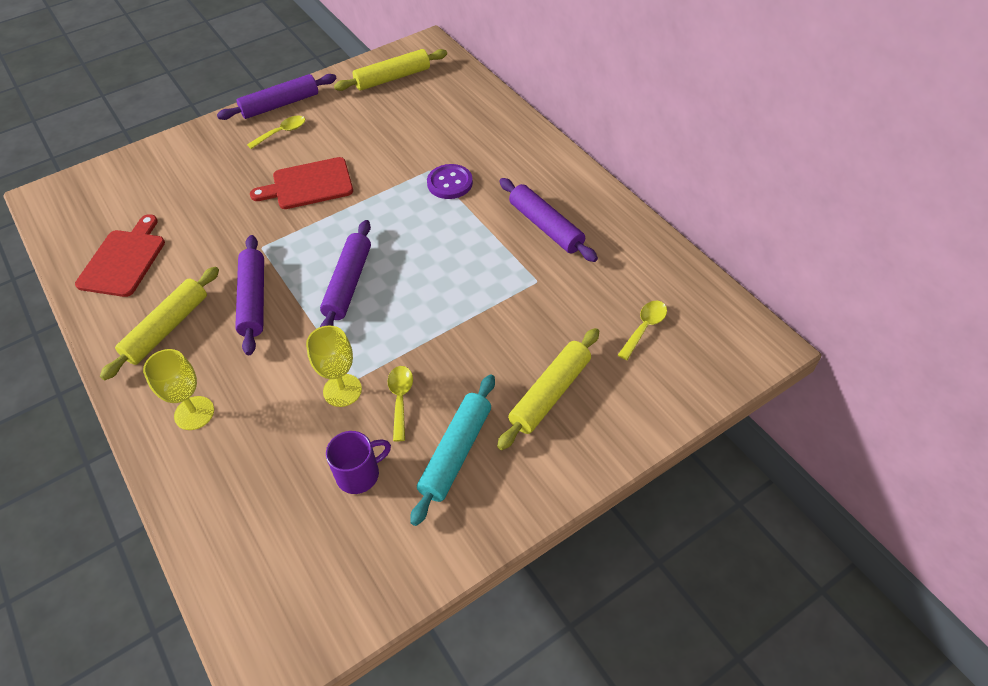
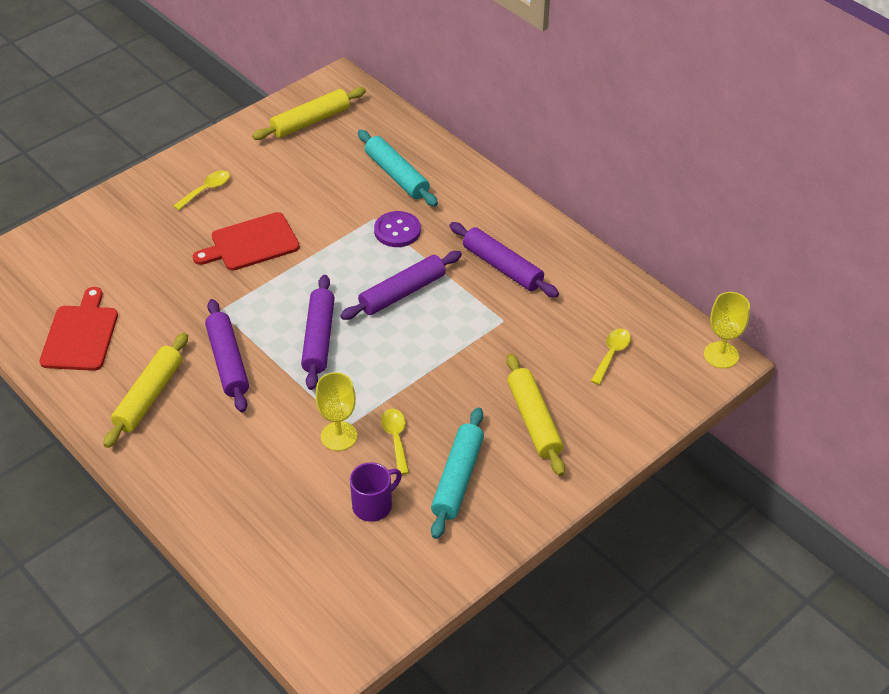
camera: 10 degrees left, 5 degrees down
yellow goblet [143,349,214,430] -> yellow goblet moved to [704,292,750,368]
purple rolling pin [217,74,337,120] -> purple rolling pin moved to [340,251,462,320]
yellow rolling pin [497,328,599,450] -> yellow rolling pin turned 45 degrees counterclockwise [506,353,565,476]
none -> turquoise rolling pin [358,130,438,207]

